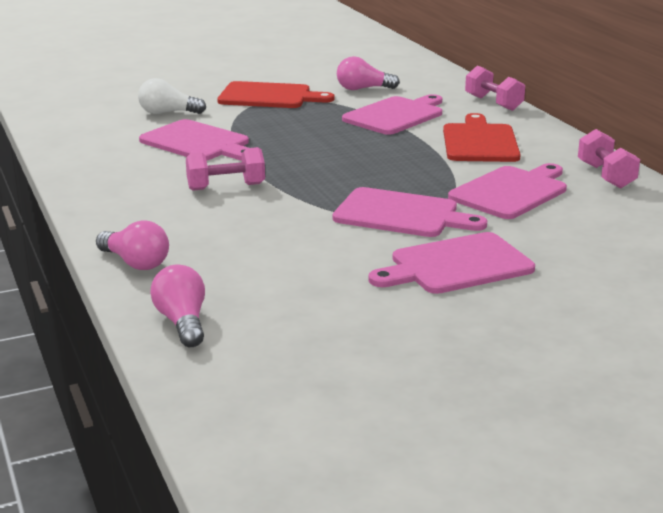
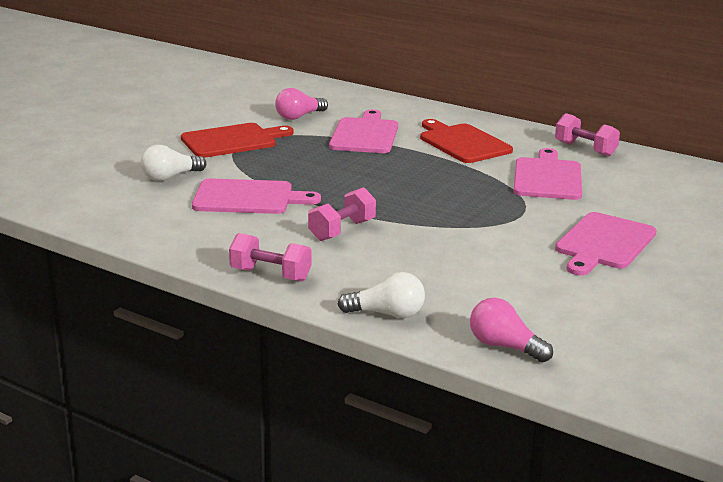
camera: 35 degrees left, 0 degrees up
pink light bulb [96,220,169,270] -> white light bulb [337,272,425,318]
pink cutting board [332,187,487,237] -> none
pink dumbbell [465,66,525,111] -> pink dumbbell moved to [229,233,312,281]

